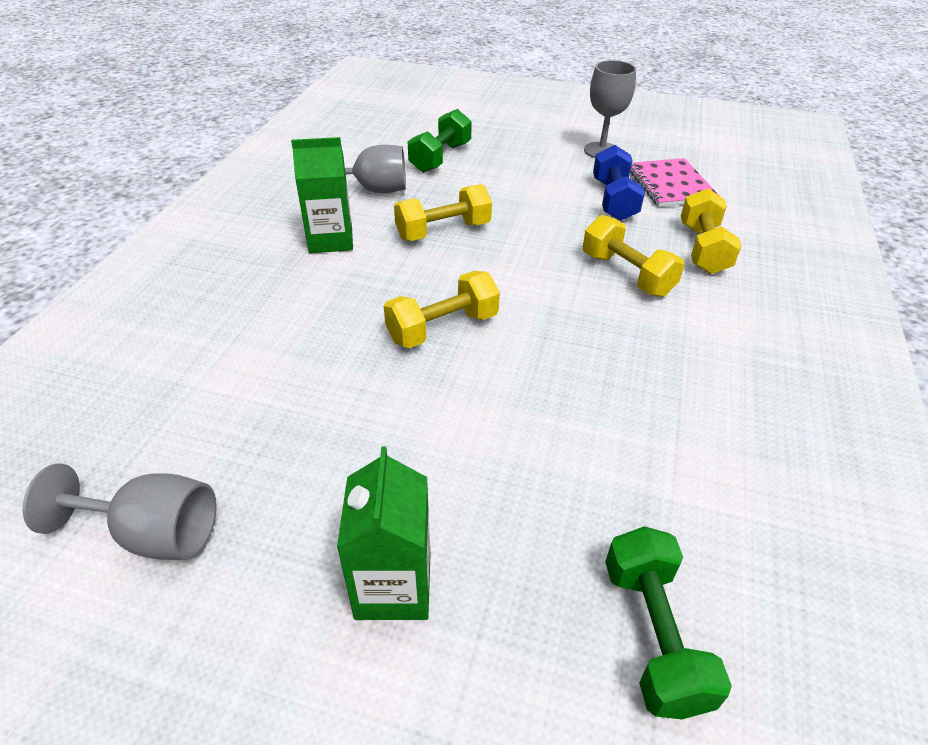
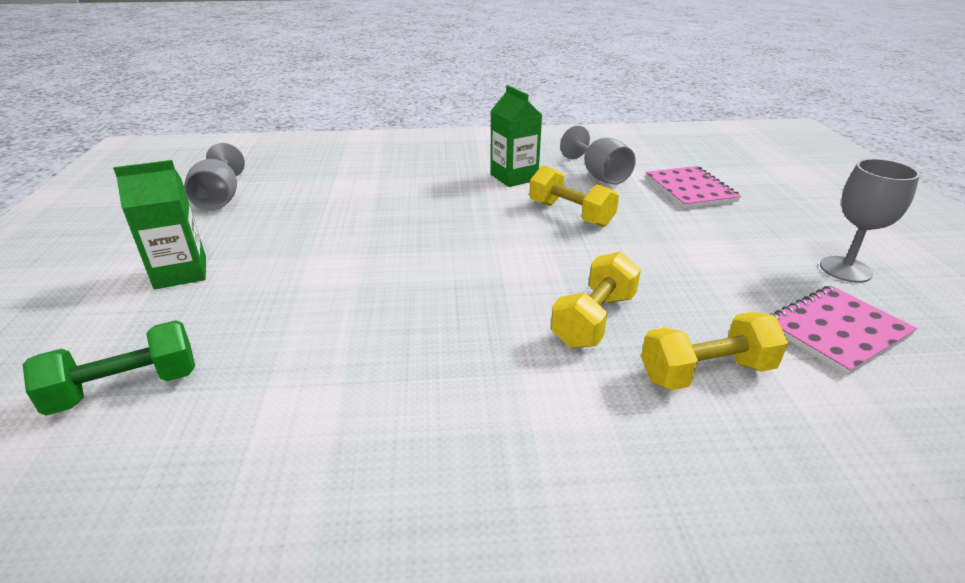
camera: 70 degrees right, 10 degrees down
yellow dumbbell [384,271,500,348] -> none
green dumbbell [408,109,472,173] -> pink notebook [645,166,741,208]
blue dumbbell [593,145,645,221] -> none

